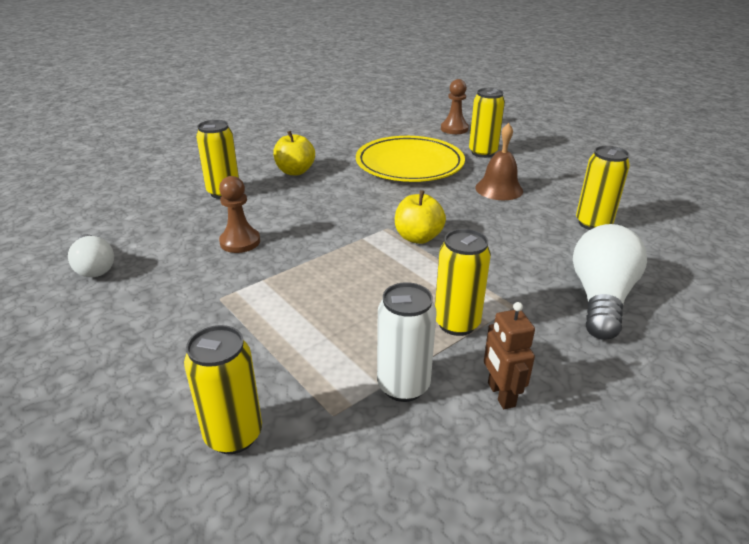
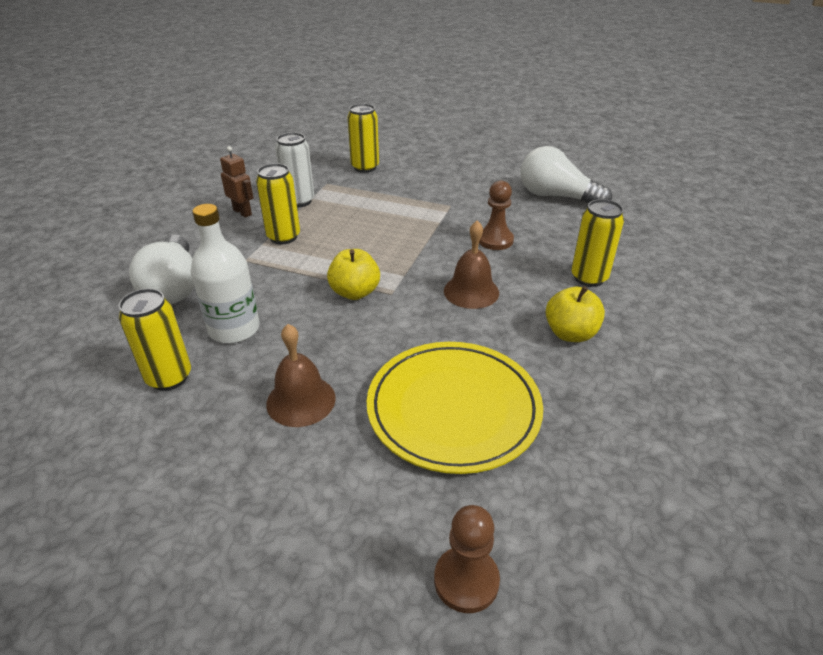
camera: 150 degrees right, 5 degrees up
white light bulb [68,234,114,277] -> white light bulb [521,146,612,203], size x1.59
yellow can [469,88,505,158] -> none
none -> white bottle [191,204,260,343]
none -> brown bell [444,221,499,309]

